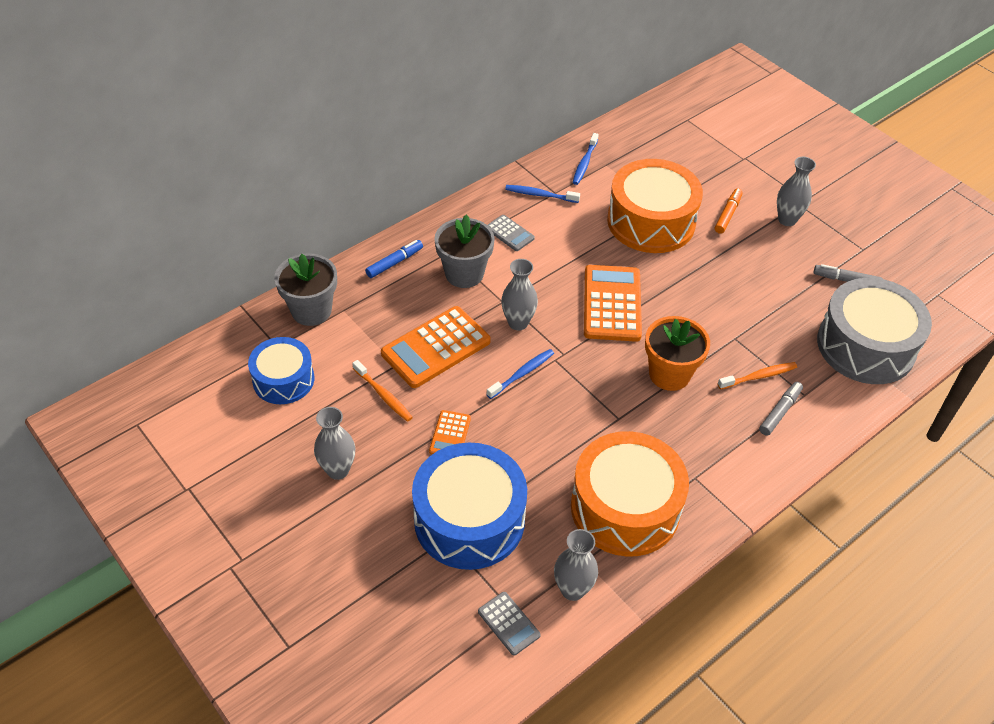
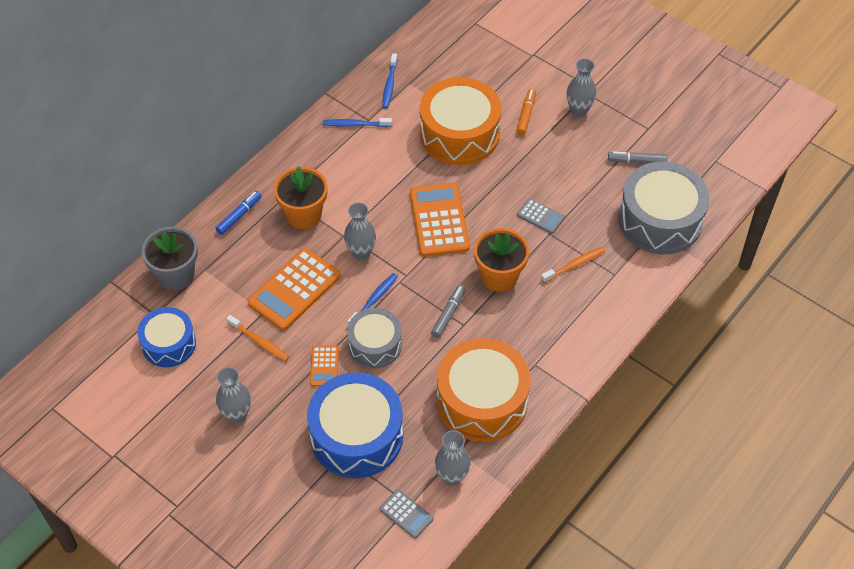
camera: 10 degrees left, 5 degrees up
grey flower pot [434,214,495,288] -> orange flower pot [274,166,328,229]
grey calculator [488,215,535,251] -> grey calculator moved to [517,198,565,234]
grey marker [759,382,803,436] -> grey marker moved to [431,285,466,338]
none -> grey drum [347,308,402,368]

